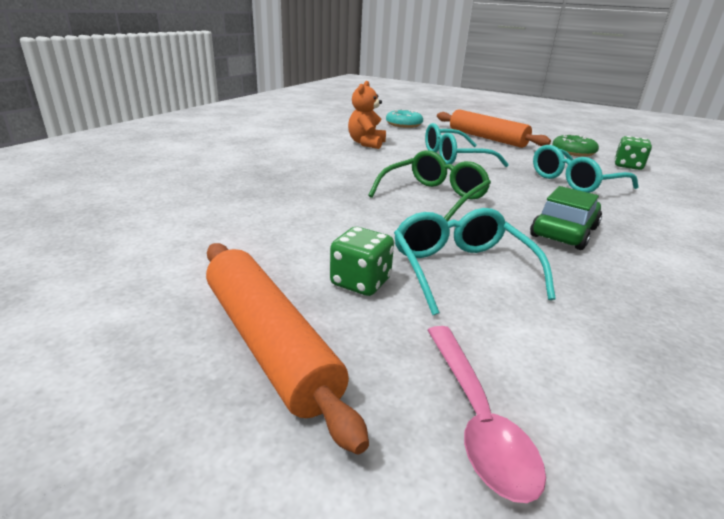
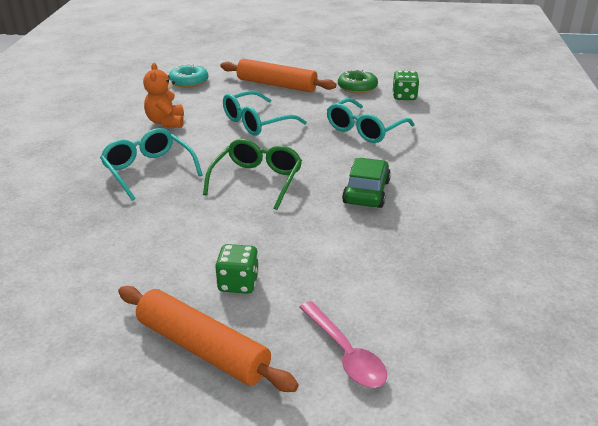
camera: 20 degrees left, 5 degrees up
turquoise glasses [394,208,556,315] -> turquoise glasses moved to [100,128,203,201]

